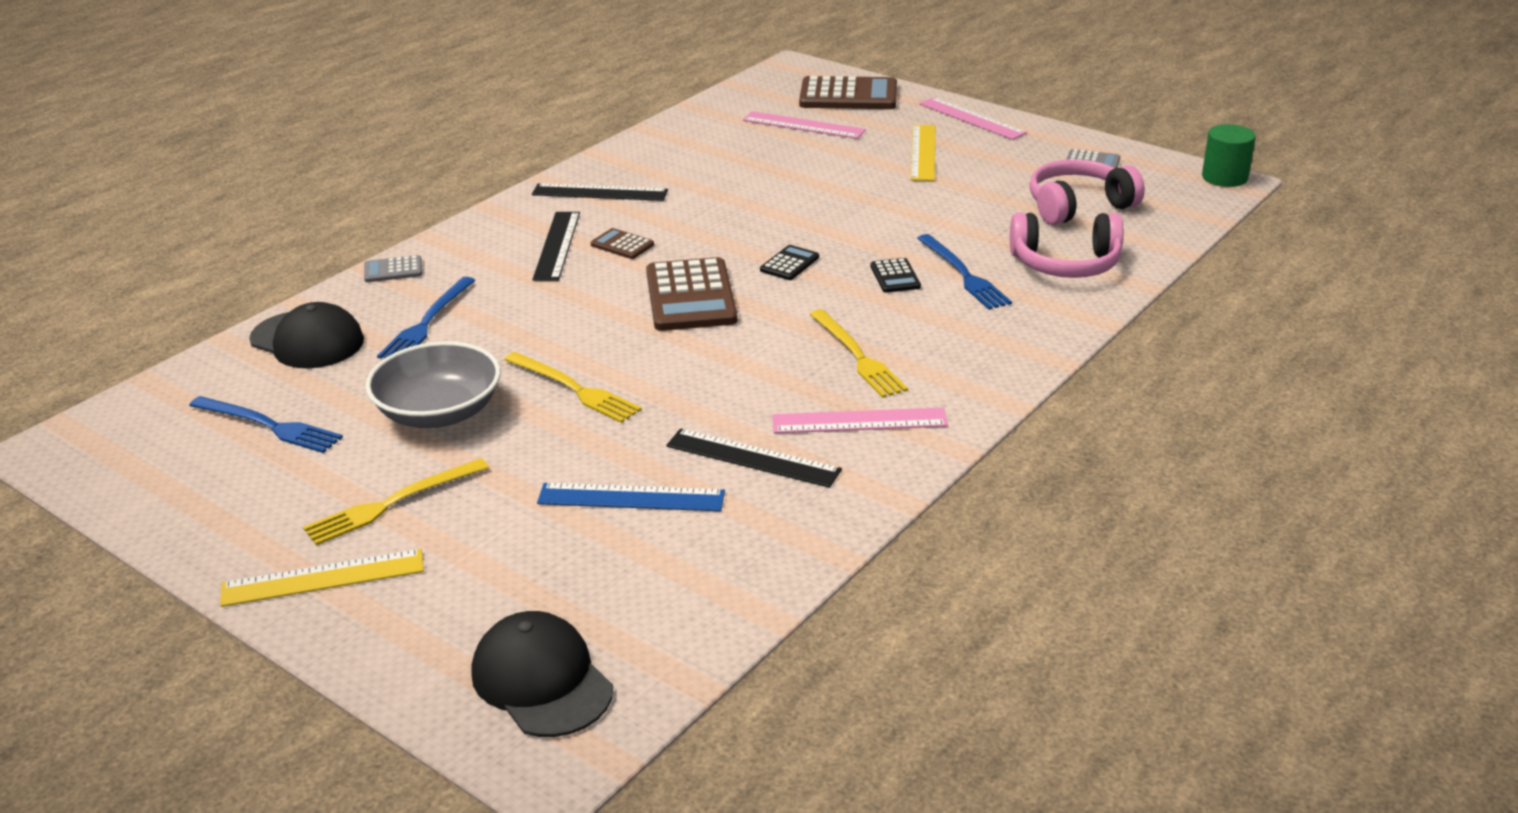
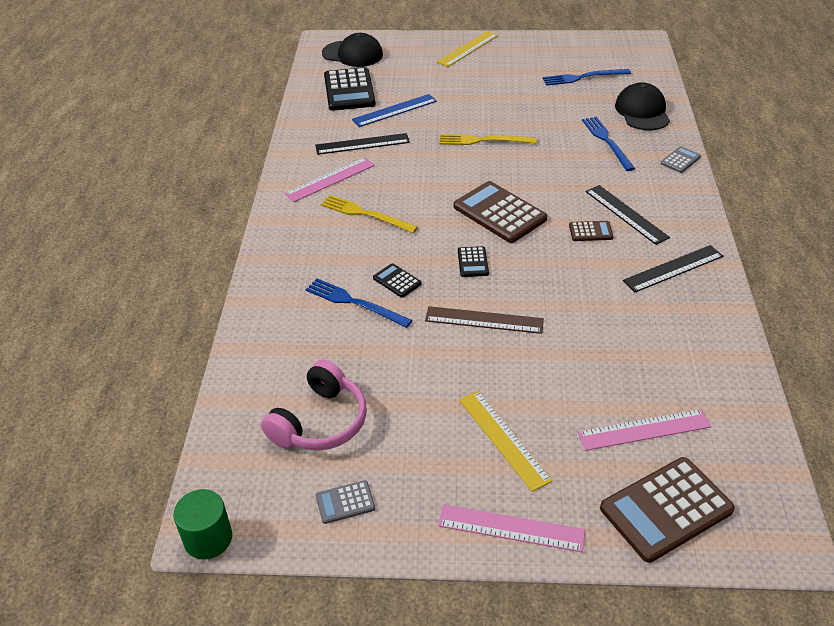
camera: 145 degrees right, 10 degrees up
black cap [249,302,364,368] -> black cap turned 90 degrees clockwise [615,82,670,130]
yellow fork [303,458,489,545] -> none
grey bowl [365,341,501,428] -> none
pink headphones [1010,213,1123,278] -> none
none -> black calculator [324,67,376,111]
none -> brown ruler [425,306,544,334]

